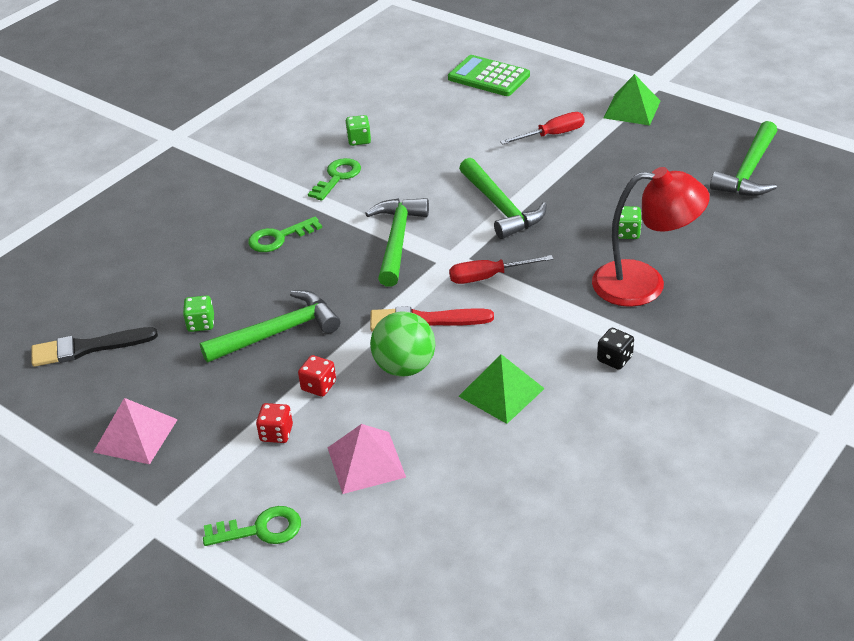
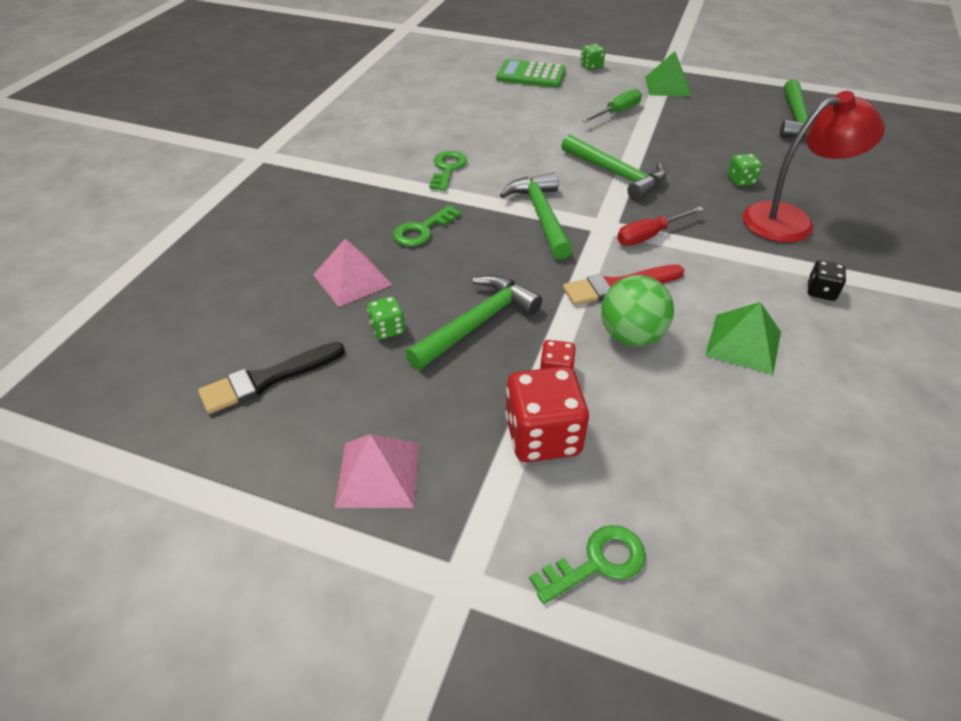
camera: 20 degrees left, 5 degrees up
red dice [256,403,293,443] -> red dice [505,366,589,462], size x1.97
pink pyramid [328,424,406,494] -> pink pyramid moved to [313,239,392,307]
green dice [345,115,371,146] -> green dice moved to [580,44,605,70]
red screwdriver [500,112,585,145] -> green screwdriver [582,89,642,122]

